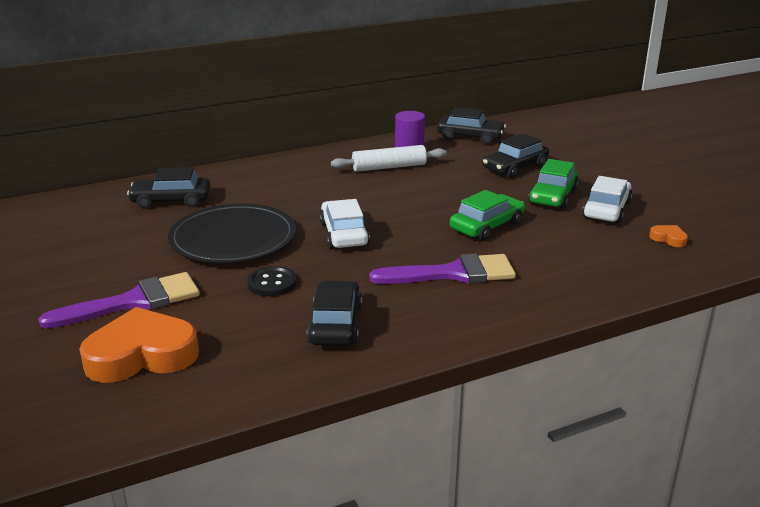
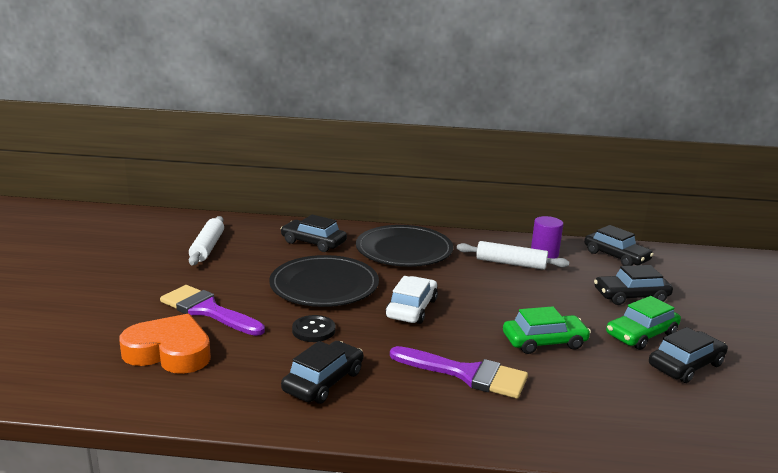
camera: 30 degrees right, 5 degrees down
purple brush [38,272,200,329] -> purple brush turned 150 degrees counterclockwise [160,285,265,336]
white car [582,176,633,223] -> black car [649,327,728,383]
orange heart [649,225,688,247] -> none
none -> white rolling pin [189,216,224,265]
none -> black plate [356,225,453,267]

